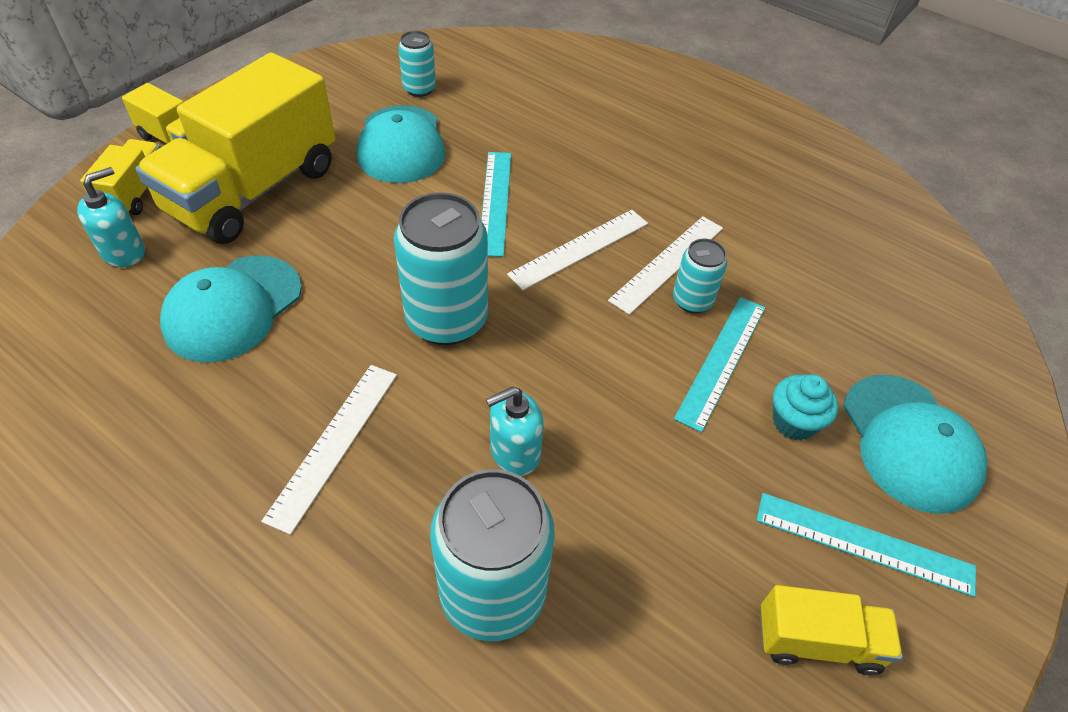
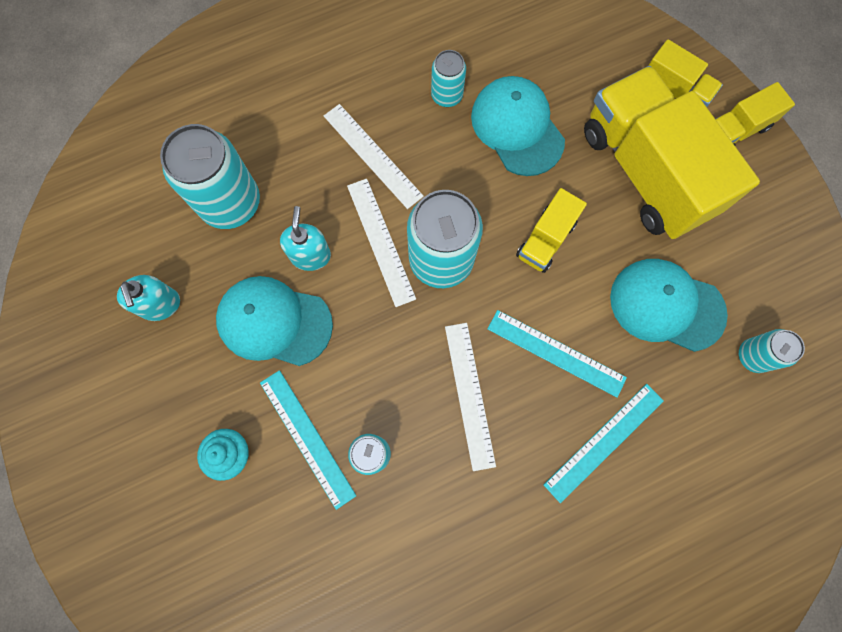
camera: 120 degrees right, 25 degrees up
turquoise soap dispenser [77,167,145,267] -> turquoise soap dispenser moved to [117,275,180,321]
white ruler [608,216,723,315] -> white ruler moved to [347,179,416,307]
turquoise ruler [756,493,976,597] -> turquoise ruler moved to [544,384,664,503]
yellow truck [760,585,903,675] -> yellow truck moved to [516,188,587,273]
turquoise cap [843,375,988,514] -> turquoise cap moved to [216,276,333,366]
none -> turquoise can [431,50,466,107]

